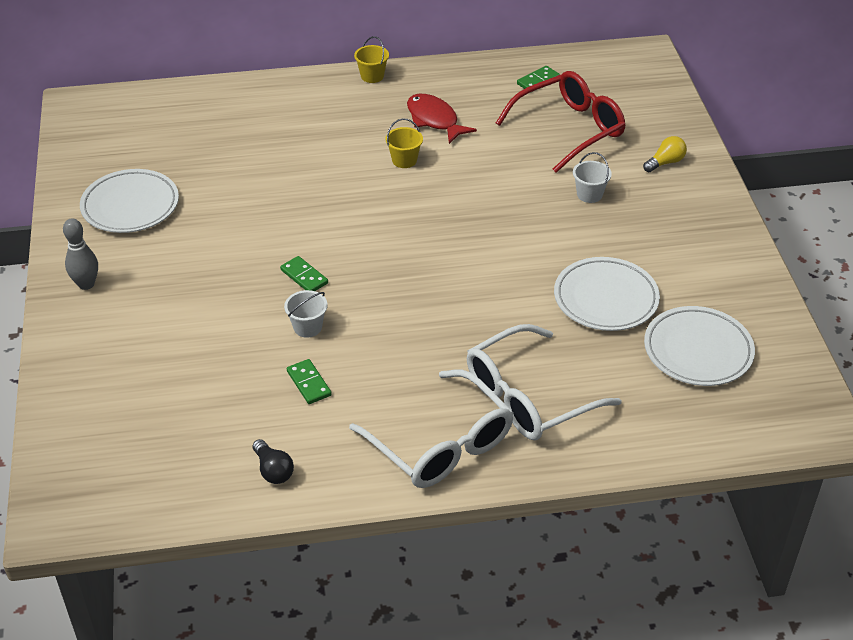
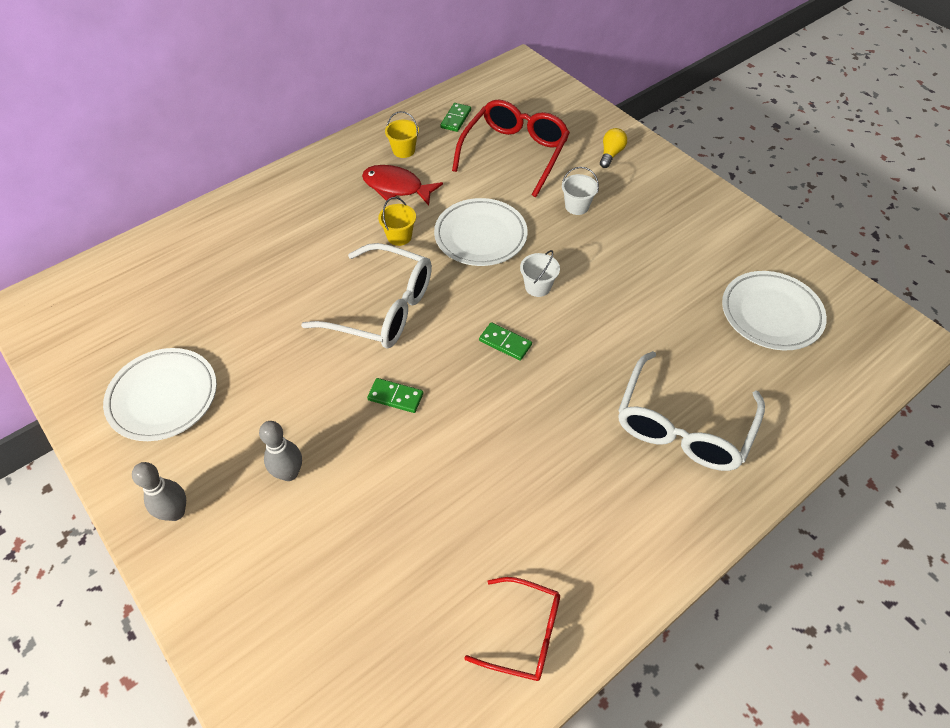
camera: 30 degrees left, 10 degrees up
black light bulb [253,439,294,484] -> red glasses [465,577,560,681]
white bucket [284,290,327,338] -> white bucket moved to [520,250,560,297]
green domino [287,359,332,404] -> green domino moved to [479,322,532,361]
white glasses [349,369,514,488] -> white glasses moved to [301,243,432,349]
yellow bucket [354,36,389,83] -> yellow bucket moved to [385,111,419,158]
white plate [554,257,660,331] -> white plate moved to [434,198,528,266]
none -> grey bowling pin [259,421,302,481]

